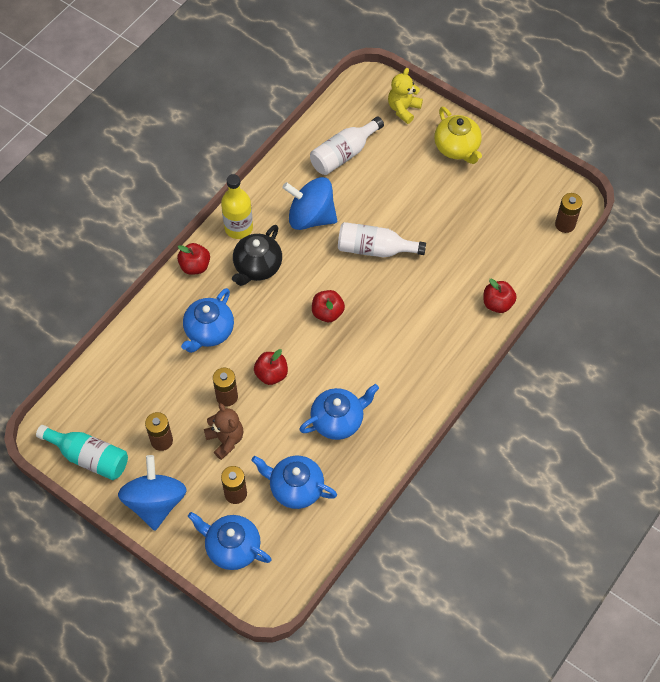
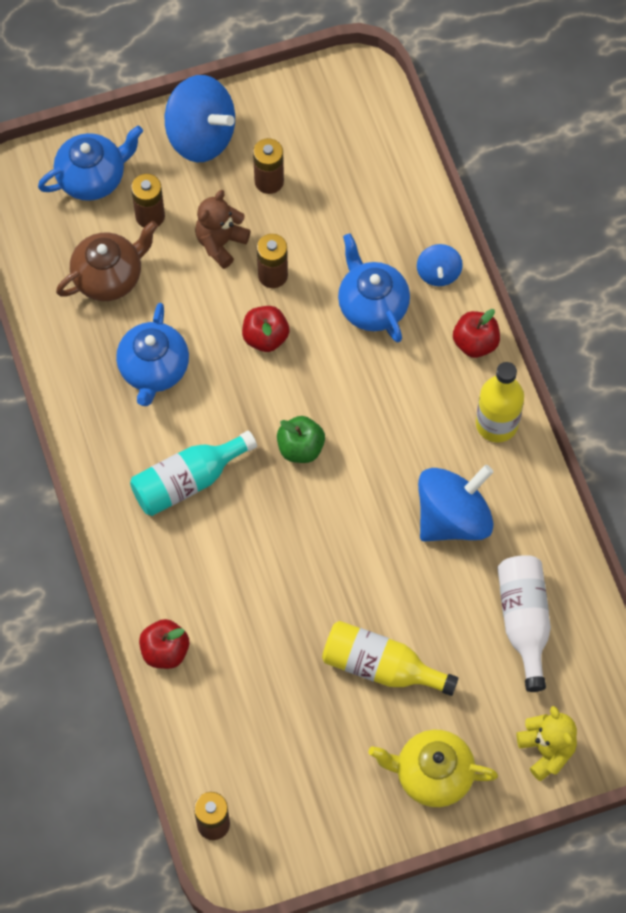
camera: 125 degrees right, 5 degrees up
turquoise bottle [36,425,128,480] -> turquoise bottle moved to [130,431,257,516]
brown teddy bear [204,403,243,460] -> brown teddy bear turned 120 degrees clockwise [195,190,251,269]
black teapot [232,225,282,286] -> none
blue teapot [251,456,337,509] -> brown teapot [56,221,158,301]
red apple [312,290,345,322] -> green apple [277,416,325,463]
white bottle [338,222,426,258] -> none
none -> yellow bottle [322,621,459,696]
none -> blue spinning top [417,244,463,286]

